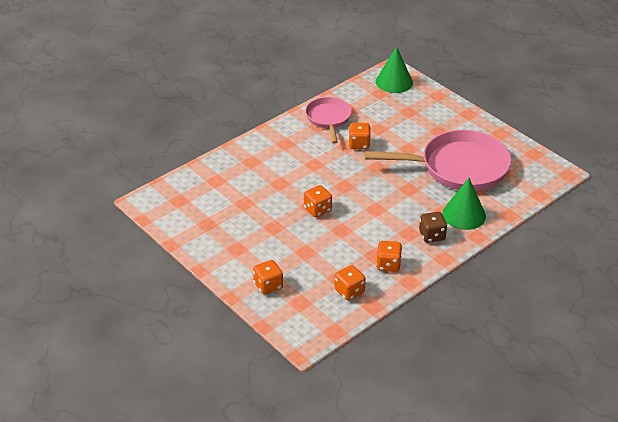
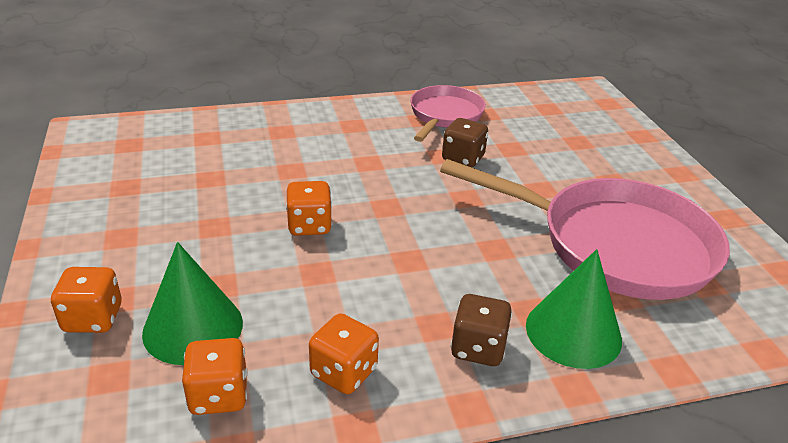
camera: 25 degrees right, 5 degrees down
orange dice [348,123,371,149] -> brown dice [442,118,488,167]
green cone [376,46,413,93] -> green cone moved to [142,242,243,365]

